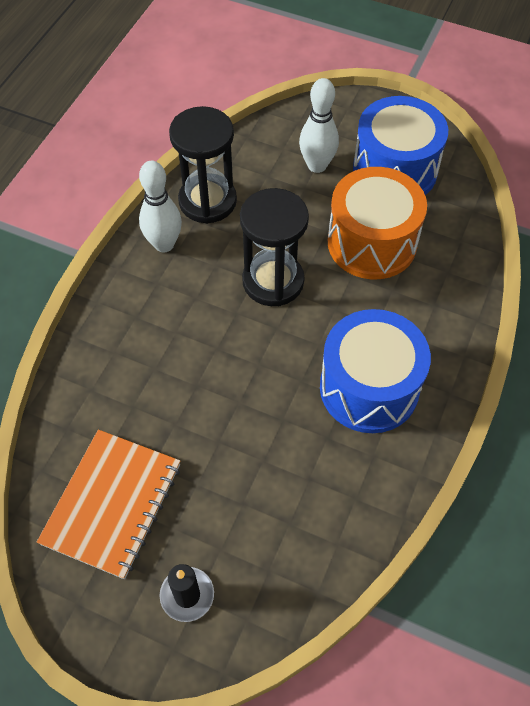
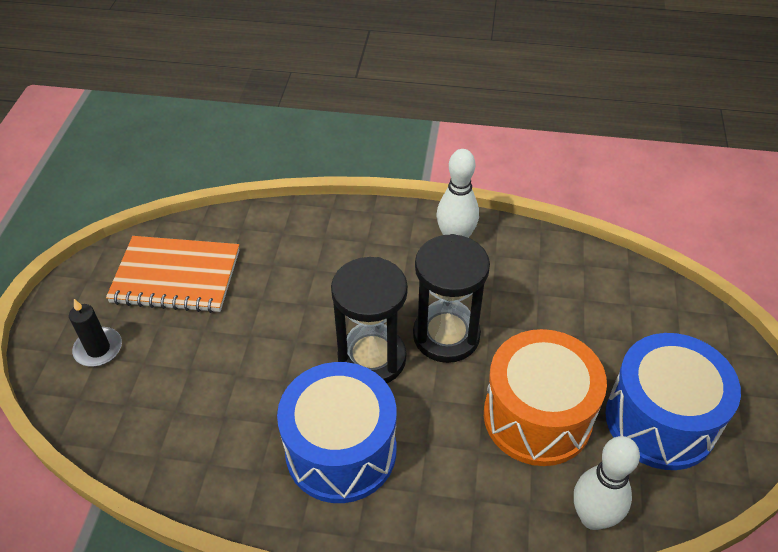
camera: 75 degrees right, 10 degrees down
black hourglass [169,106,237,224] -> black hourglass moved to [331,257,408,383]
white bowling pin [299,78,339,173] -> white bowling pin moved to [574,436,640,530]

